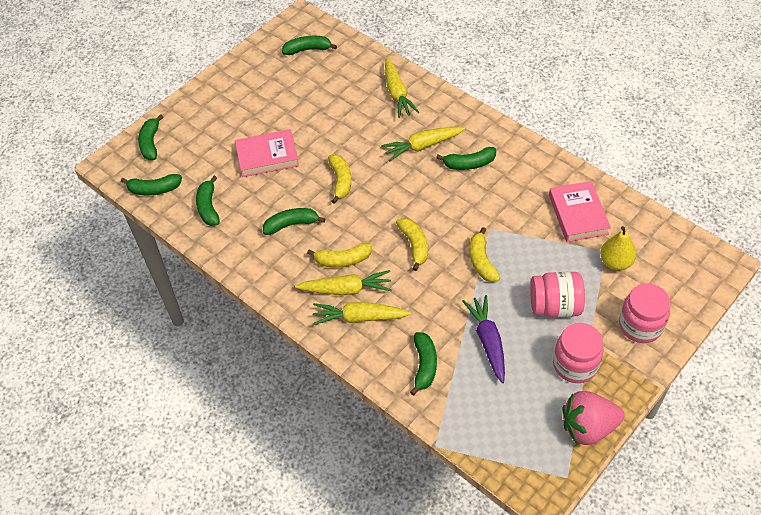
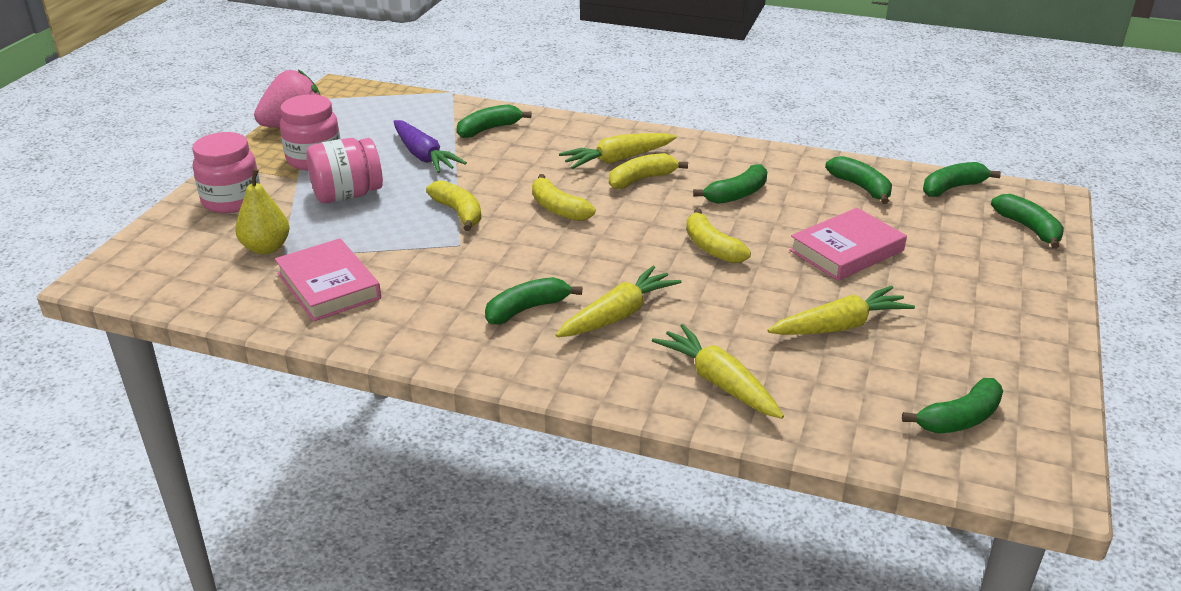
camera: 155 degrees right, 20 degrees down
yellow carrot [313,302,411,325] -> yellow carrot moved to [768,286,915,335]
green banana [410,332,437,396] -> green banana turned 75 degrees clockwise [457,104,531,138]

